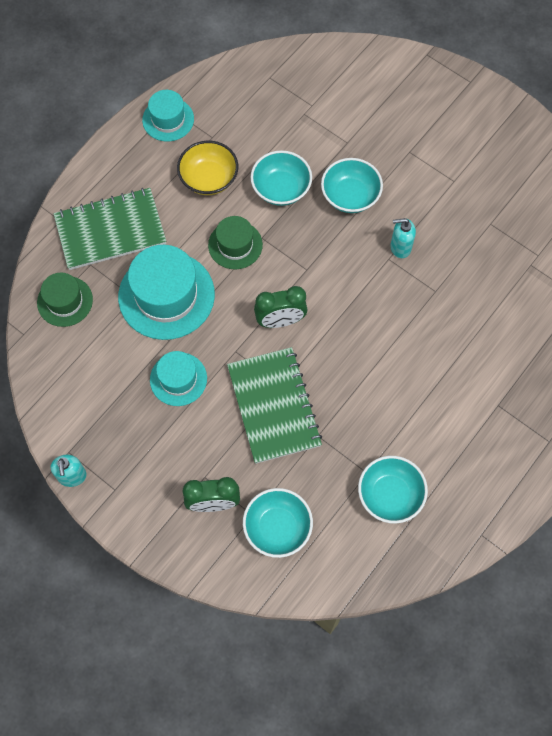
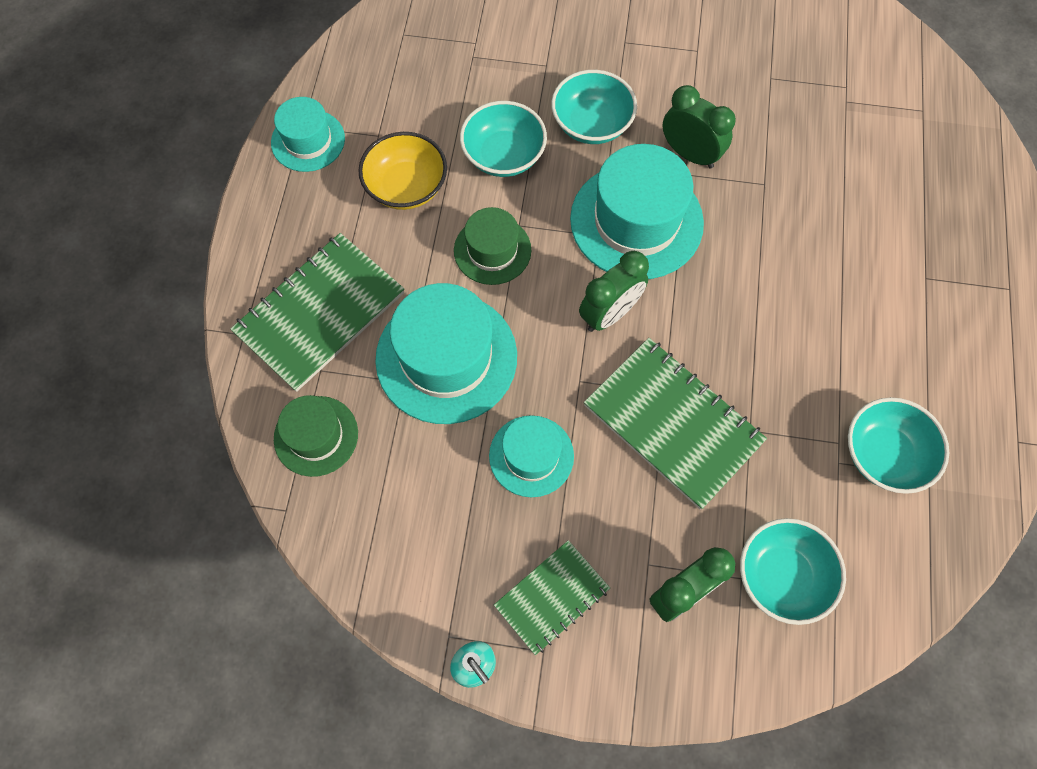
camera: 30 degrees left, 0 degrees up
turquoise soap dispenser [391,218,416,258] -> green clock [663,85,736,169]
none -> green notebook [494,540,610,655]
none -> turquoise hat [570,144,704,279]

